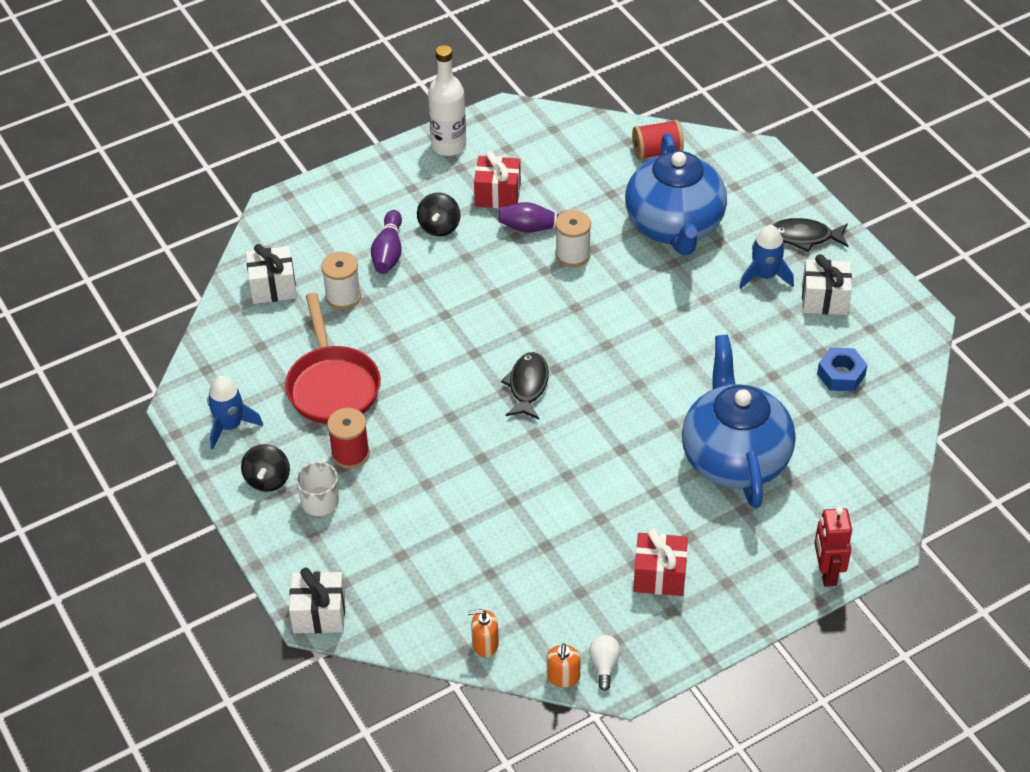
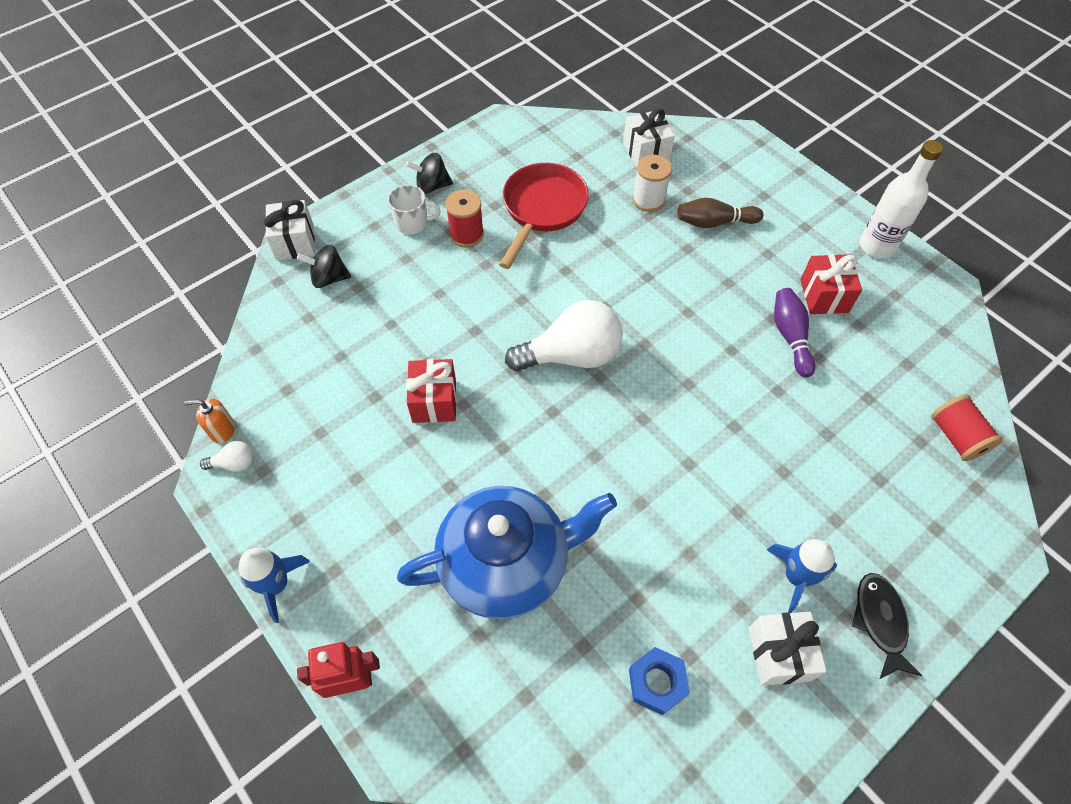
camera: 80 degrees right, 10 degrees up
blue rocket [207,376,263,449] -> blue rocket moved to [238,548,310,623]
red pan [285,293,381,424] -> red pan turned 135 degrees clockwise [499,163,589,269]
purple bowling pin [371,210,402,274] -> brown bowling pin [677,198,764,228]
black spinning top [417,193,461,236] -> black spinning top moved to [297,245,351,288]
orange soap dispenser [468,609,499,657] -> none
black fish [501,352,549,419] -> white light bulb [505,300,623,371]
white spool [555,210,591,267] -> none
blue teapot [625,133,727,255] -> none
red gift [633,528,688,596] -> red gift moved to [406,359,457,423]

